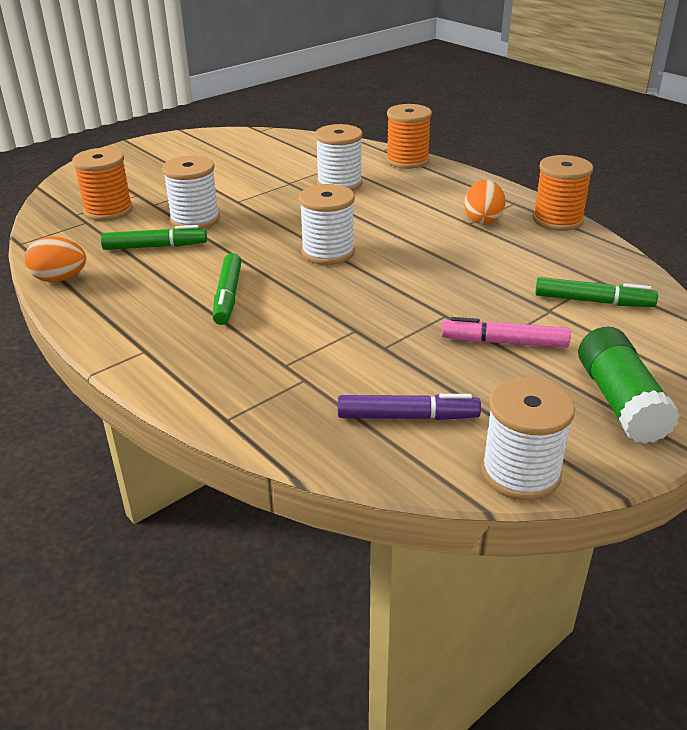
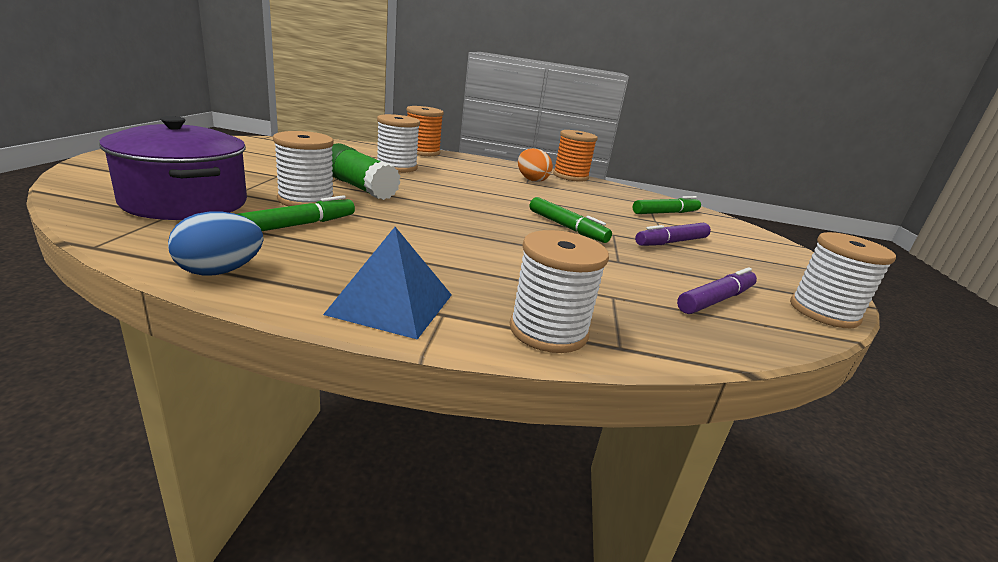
camera: 45 degrees left, 10 degrees down
orange egg [25,237,86,282] -> blue egg [168,211,264,276]
orange spool [72,148,133,221] -> purple pot [99,116,247,220]
green marker [213,253,242,325] -> green marker moved to [530,197,612,243]
white spool [299,184,355,265] -> white spool moved to [510,230,609,353]
pink marker [441,317,571,348] -> purple marker [635,223,711,246]
green glue stick [578,326,680,444] -> green glue stick moved to [332,143,400,200]
none -> blue pyramid [323,227,452,339]

